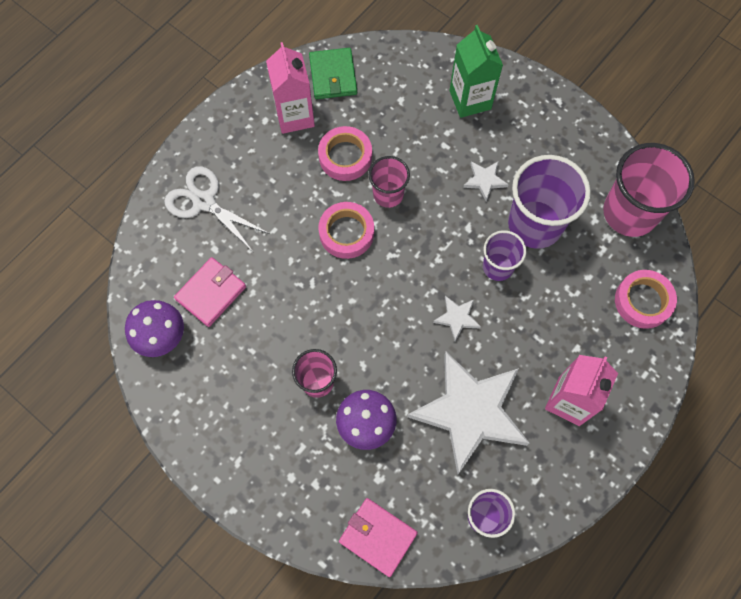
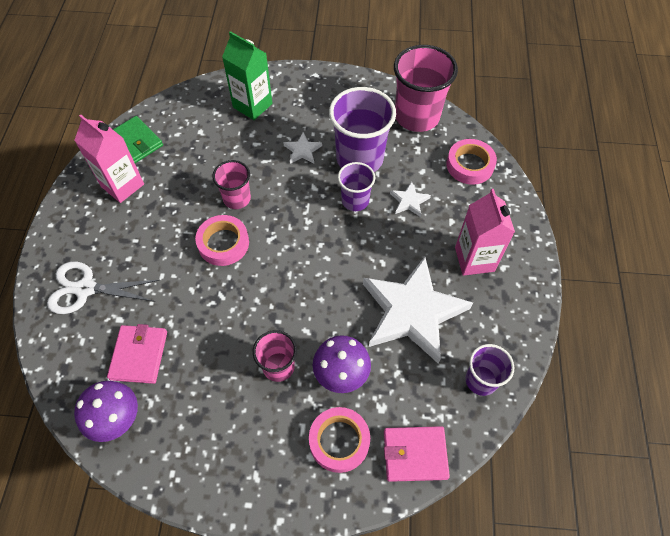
camera: 35 degrees left, 10 degrees down
pink tape [318,126,372,181] -> pink tape moved to [309,407,370,473]
white star [433,296,481,341] -> white star moved to [390,181,431,217]

